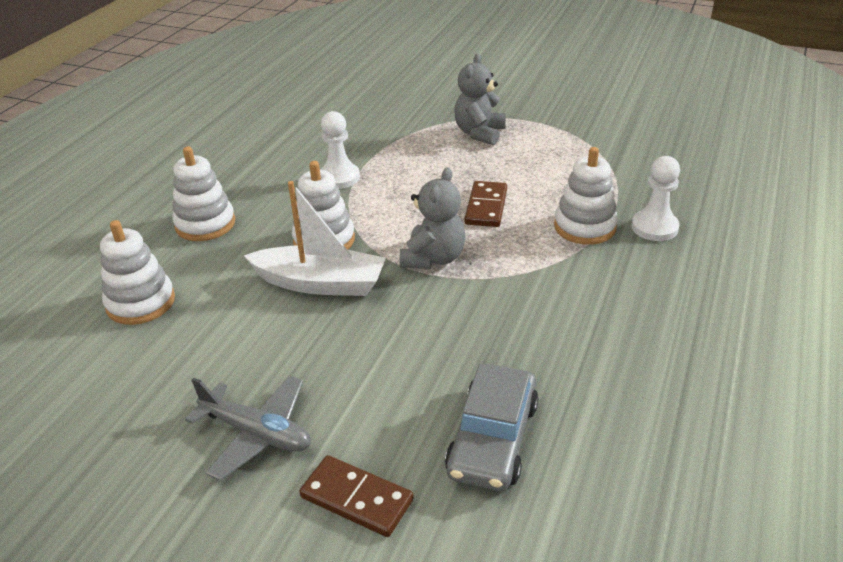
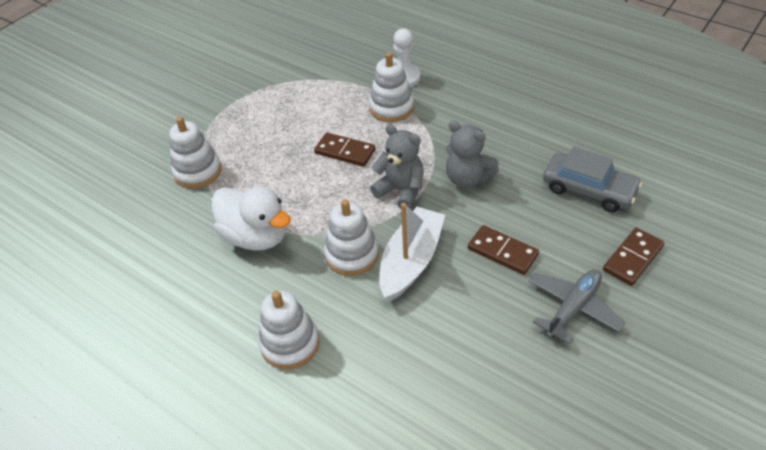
camera: 75 degrees left, 10 degrees up
white stacking toy [100,220,175,325] -> white stacking toy moved to [169,117,221,189]
white pawn [320,111,360,189] -> white duck [211,187,291,251]
grey teddy bear [454,53,506,145] -> grey teddy bear moved to [446,121,499,188]
none -> brown domino [468,225,539,275]

